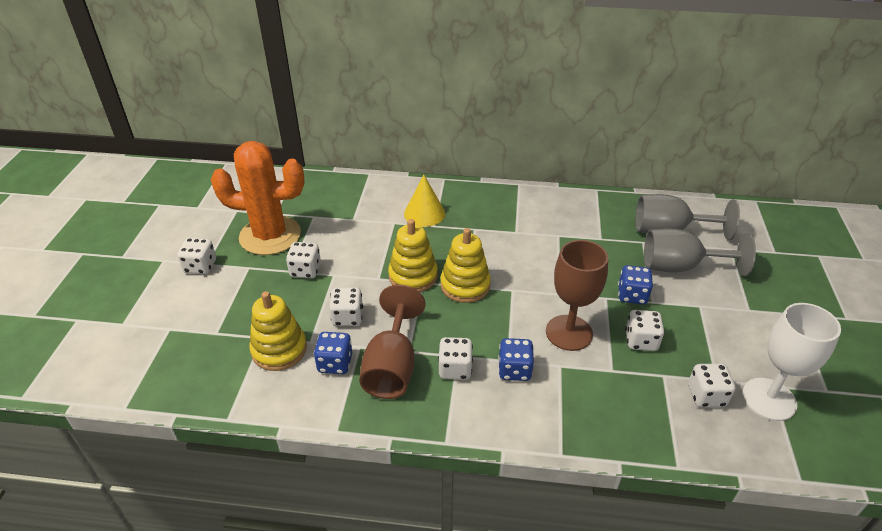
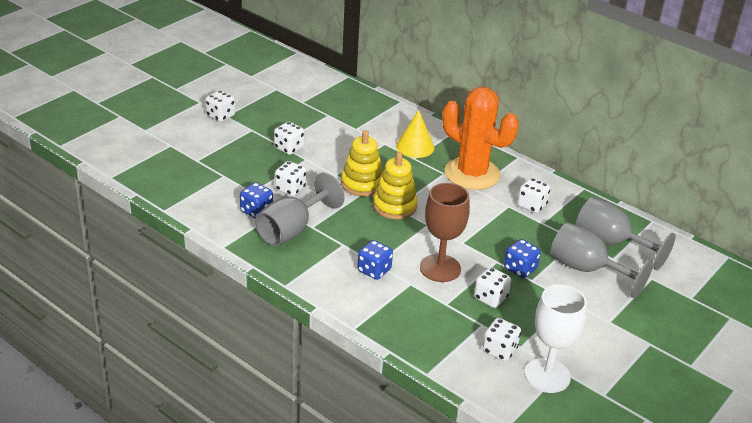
camera: 30 degrees right, 5 degrees down
orange cactus [211,141,305,255] -> orange cactus moved to [442,87,519,190]
yellow stacking toy [249,291,307,371] -> none
brown goblet [359,285,425,399] -> grey goblet [255,172,345,246]
white dice [438,337,473,380] -> white dice moved to [517,178,551,213]

